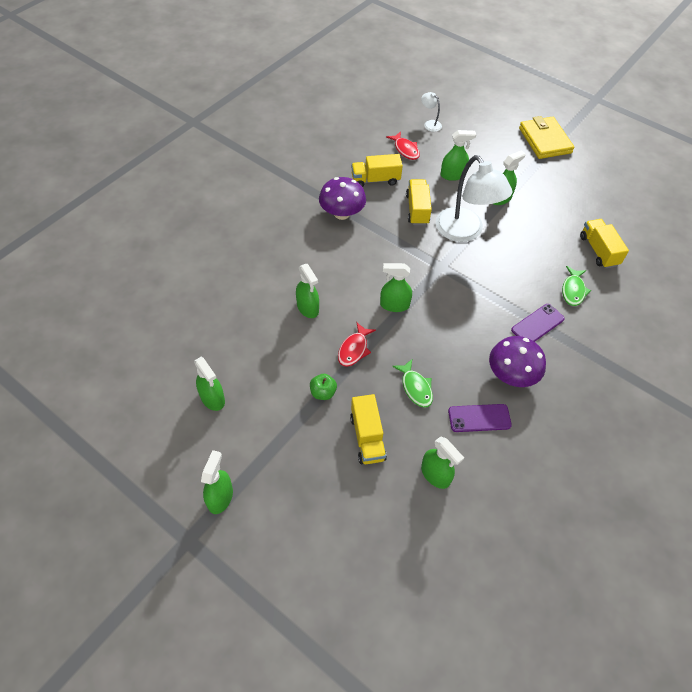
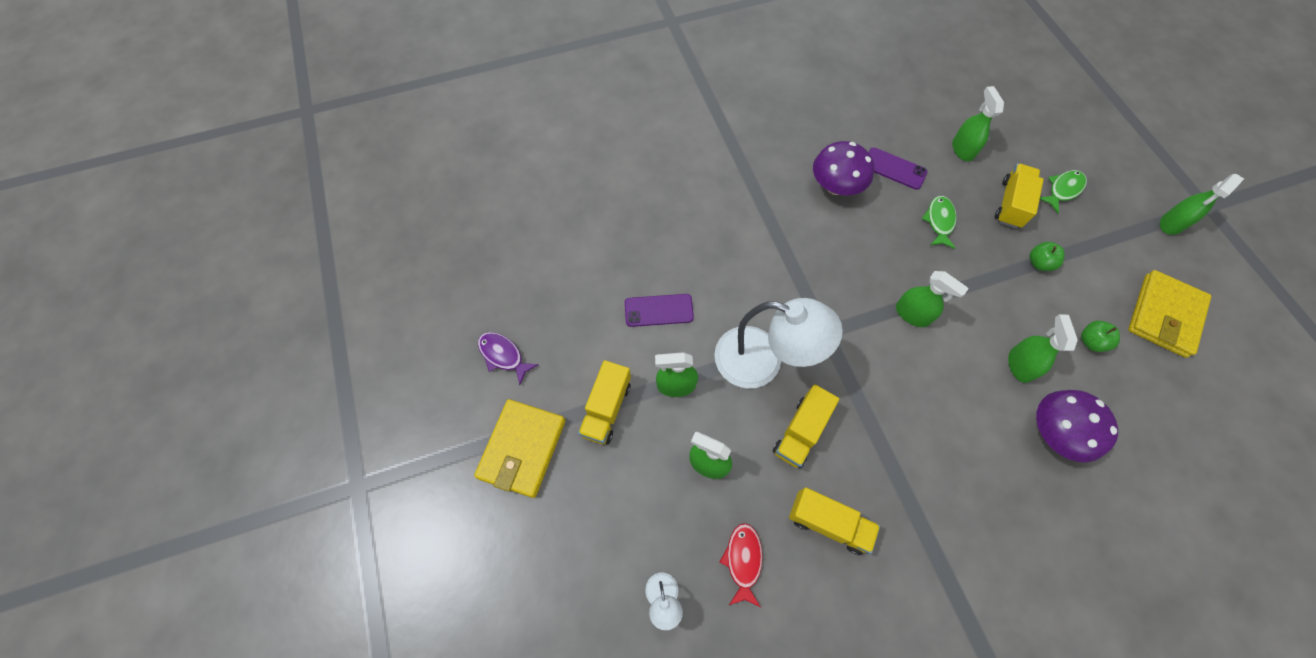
camera: 145 degrees left, 10 degrees up
green spray bottle [194,357,225,411] -> yellow wallet [1128,270,1211,358]
purple mushroom [319,177,366,220] -> purple mushroom moved to [1036,390,1118,462]
red fish [338,322,376,367] -> none
white lamp [436,155,512,242] -> white lamp turned 105 degrees clockwise [714,298,843,389]
purple phone [511,304,565,342] -> purple phone moved to [625,294,694,327]
green fish [562,266,591,306] -> green fish moved to [1040,170,1087,213]
yellow truck [580,219,629,268] -> yellow truck moved to [578,360,631,444]
none -> purple fish [478,332,539,385]
none -> green apple [1081,321,1120,352]

